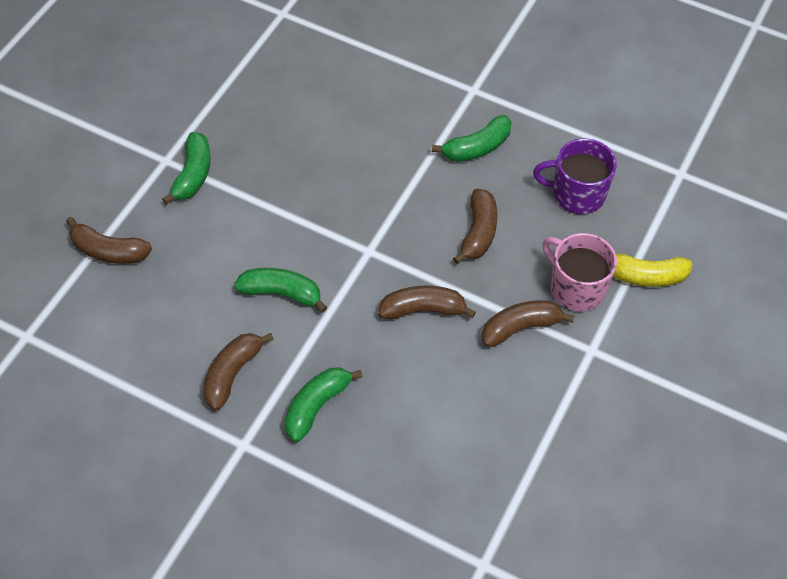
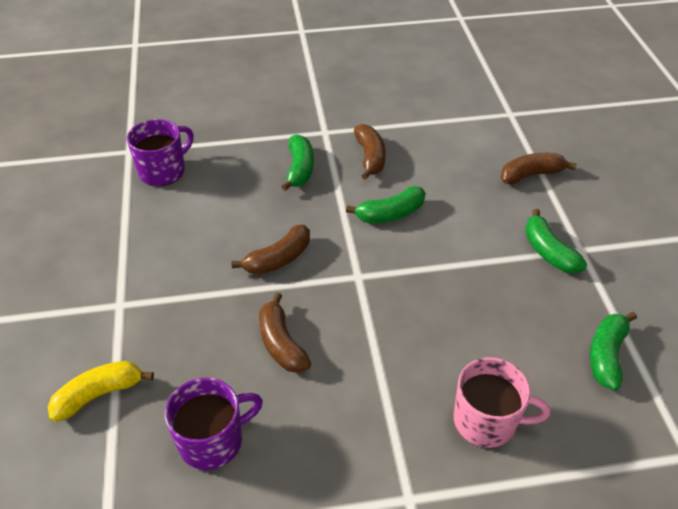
camera: 145 degrees right, 10 degrees down
green banana [432,115,512,162] -> green banana moved to [590,312,637,390]
brown banana [482,300,574,347] -> none
pink mug [543,233,617,312] -> pink mug moved to [454,357,551,448]
none -> purple mug [127,119,193,186]

